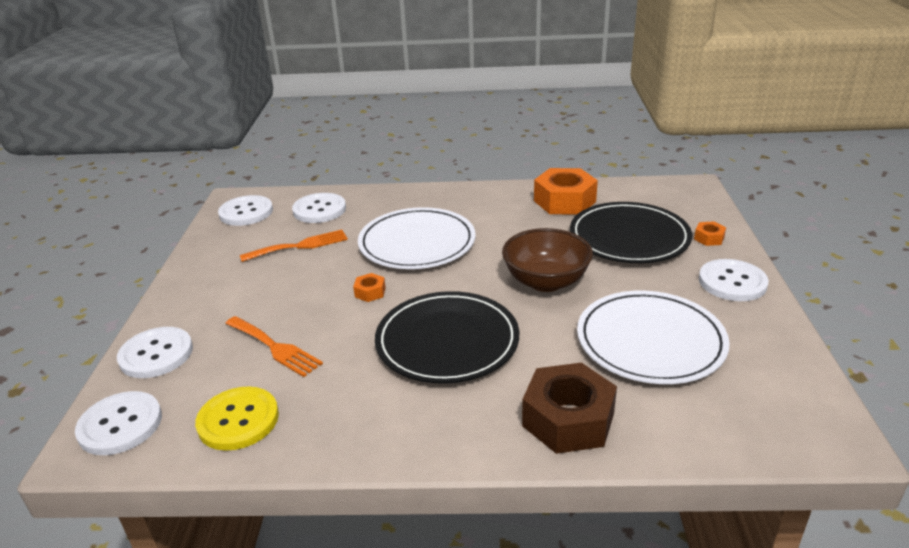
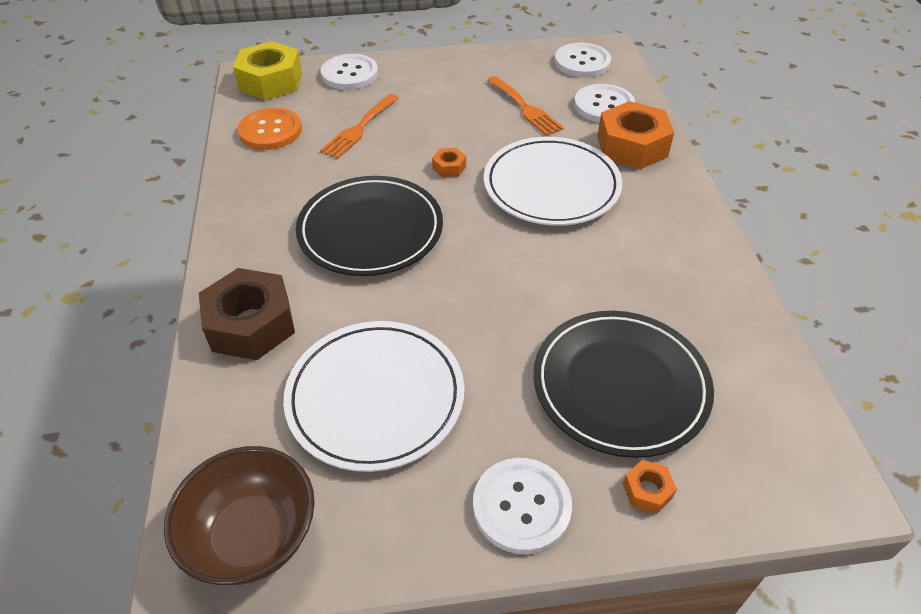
camera: 80 degrees right, 15 degrees up
white button [75,391,162,455] -> yellow nut [233,41,302,100]
yellow button [195,386,279,451] -> orange button [238,108,302,150]
brown bowl [502,228,593,292] -> brown bowl moved to [164,446,315,585]
orange nut [534,168,598,215] -> orange nut moved to [597,101,674,169]

